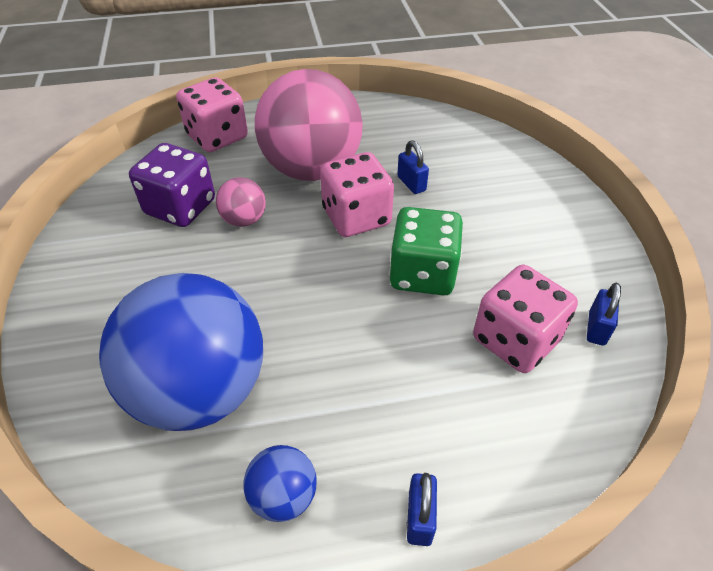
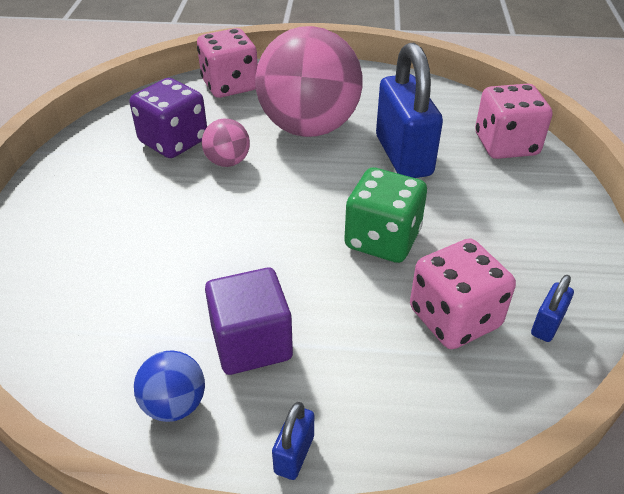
camera: 15 degrees right, 5 degrees down
blue ball [99,273,263,431] -> none
pink dice [320,152,394,237] -> pink dice moved to [475,84,552,159]
blue padlock [397,140,429,194] -> blue padlock [376,43,443,178], size x2.31
none -> purple cube [205,268,293,375]

